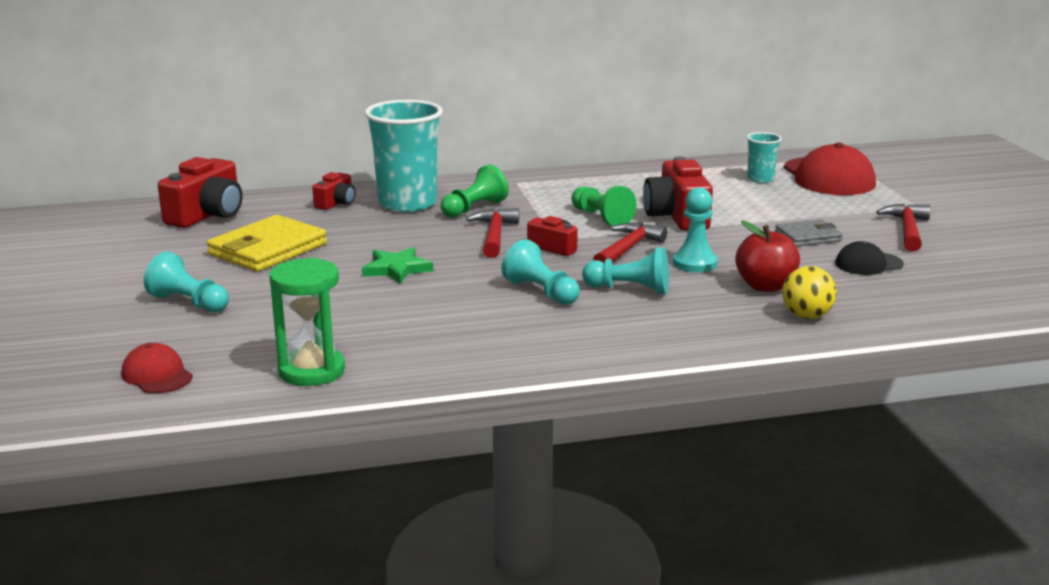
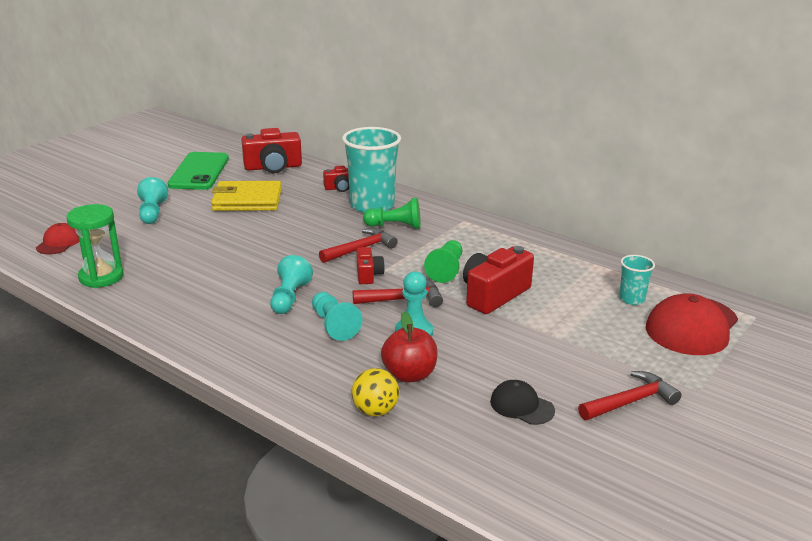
camera: 50 degrees right, 5 degrees up
green star [362,247,433,284] -> none
grey wallet [775,219,842,247] -> none
none -> green phone [167,152,229,190]

